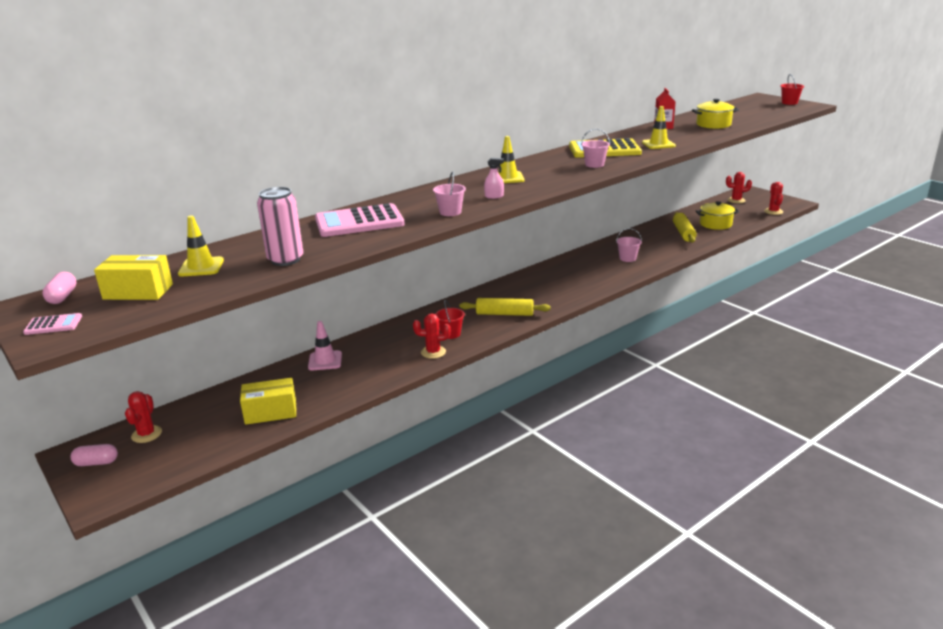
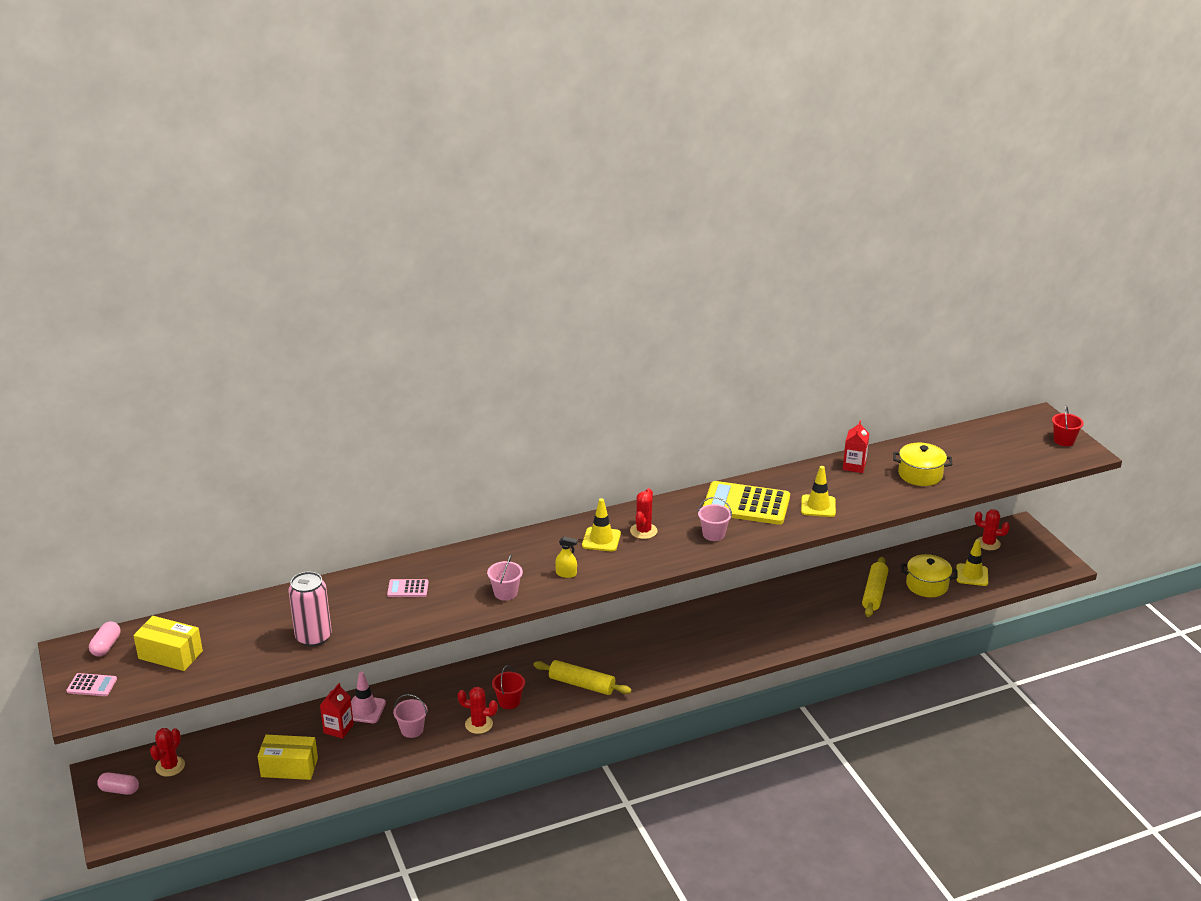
camera: 15 degrees right, 5 degrees up
yellow traffic cone [178,215,224,277] -> yellow traffic cone moved to [956,539,988,586]
pink calculator [315,203,405,237] -> pink calculator [387,579,429,597], size x0.45
pink spray bottle [484,158,504,199] -> yellow spray bottle [555,536,578,578]
pink bucket [616,228,642,262] -> pink bucket moved to [393,694,428,738]
red cactus [764,182,783,215] -> red cactus moved to [630,488,658,539]
none -> red carton [320,683,354,739]

